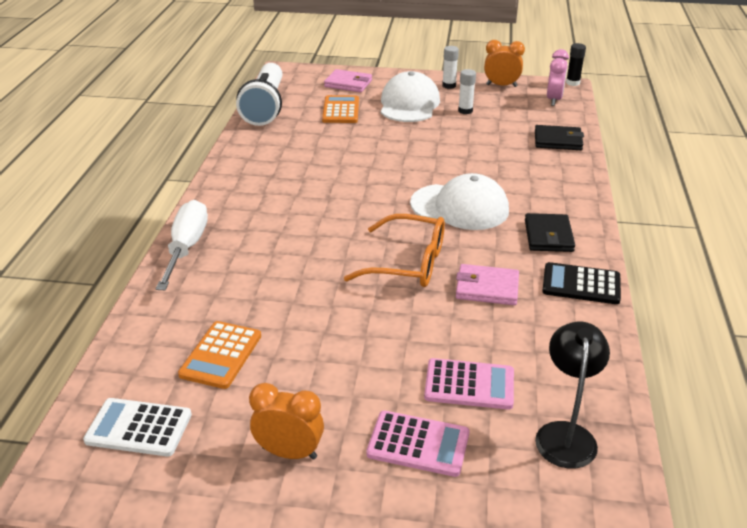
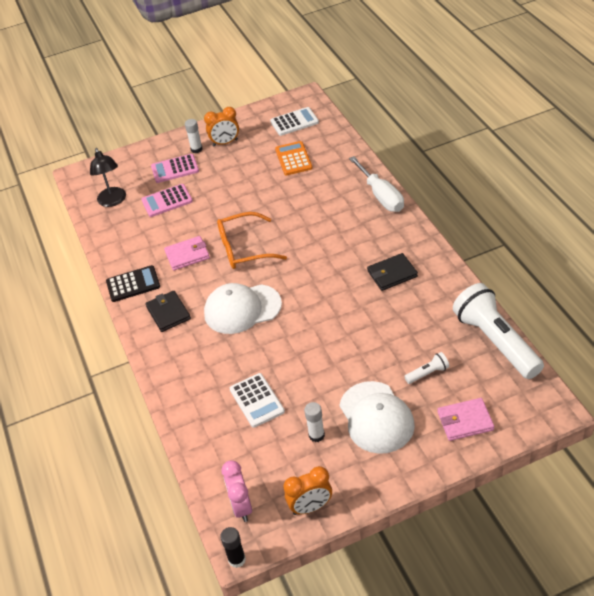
camera: 155 degrees right, 10 degrees up
orange calculator [322,95,359,123] -> white flashlight [404,352,449,384]
white glue stick [442,46,459,89] -> white glue stick moved to [185,119,203,153]
black wallet [535,125,584,150] -> black wallet moved to [367,253,418,291]
none -> white calculator [230,373,285,428]

